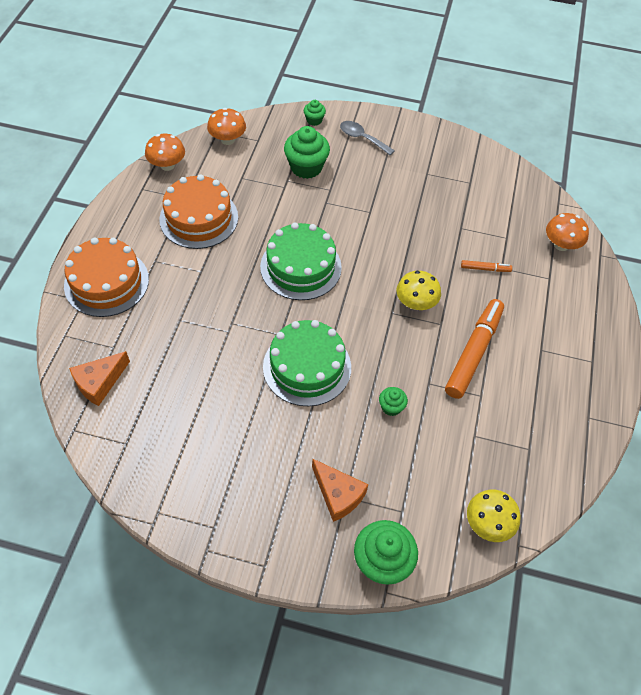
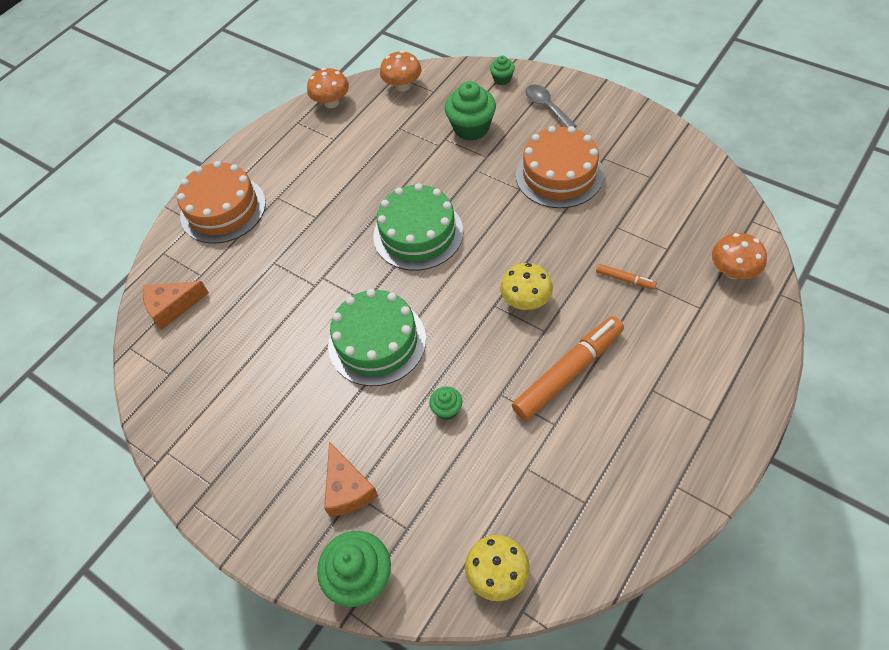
camera: 30 degrees right, 0 degrees up
orange cake [159,174,238,249] -> orange cake moved to [516,126,604,208]

